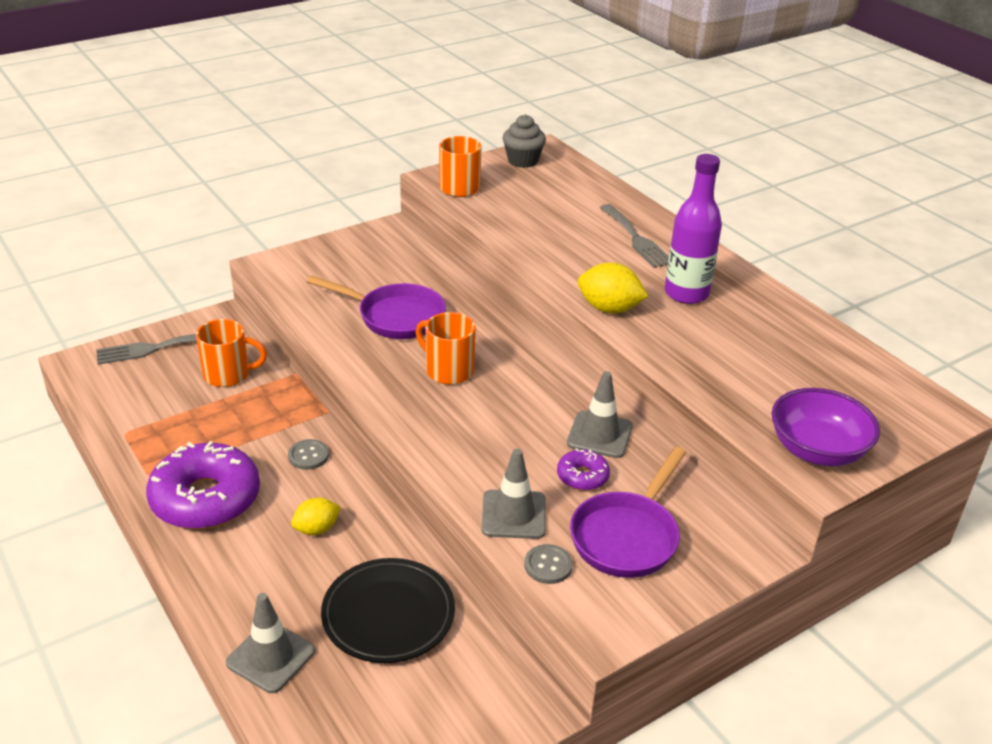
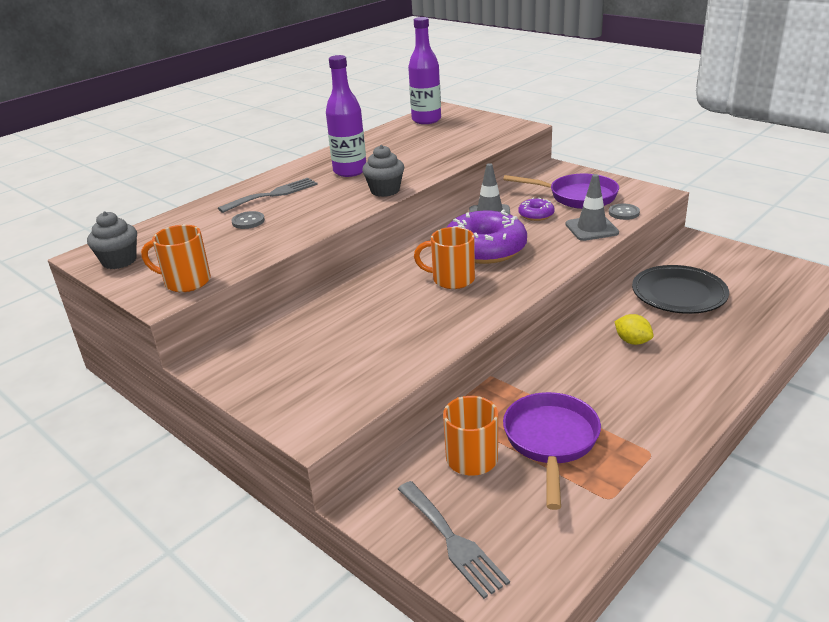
camera: 100 degrees left, 5 degrees down
purple donut [146,441,260,529] -> purple donut moved to [447,210,527,264]
grey traffic cone [226,593,315,693] -> none
grey button [288,439,329,470] -> grey button moved to [231,211,265,229]
purple pan [307,275,446,339] -> purple pan moved to [503,392,601,510]
orange mug [416,312,476,385] -> orange mug turned 75 degrees clockwise [414,227,475,289]
yellow lemon [578,262,648,313] -> grey cupcake [362,145,404,197]
purple bowl [771,388,880,466] -> none
none -> purple bottle [408,17,441,124]

